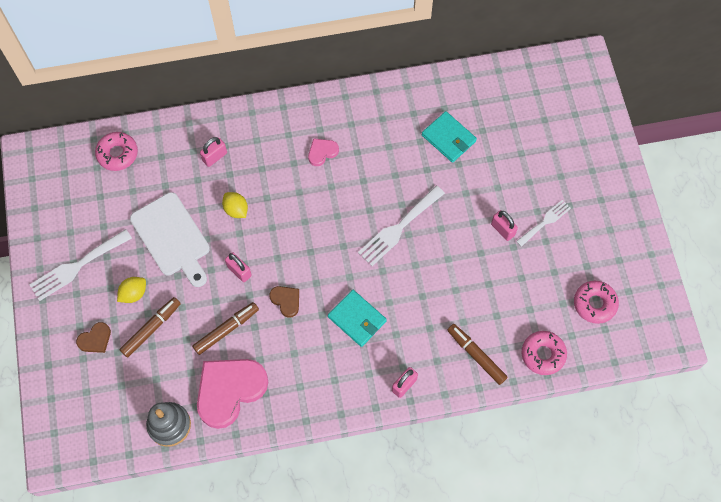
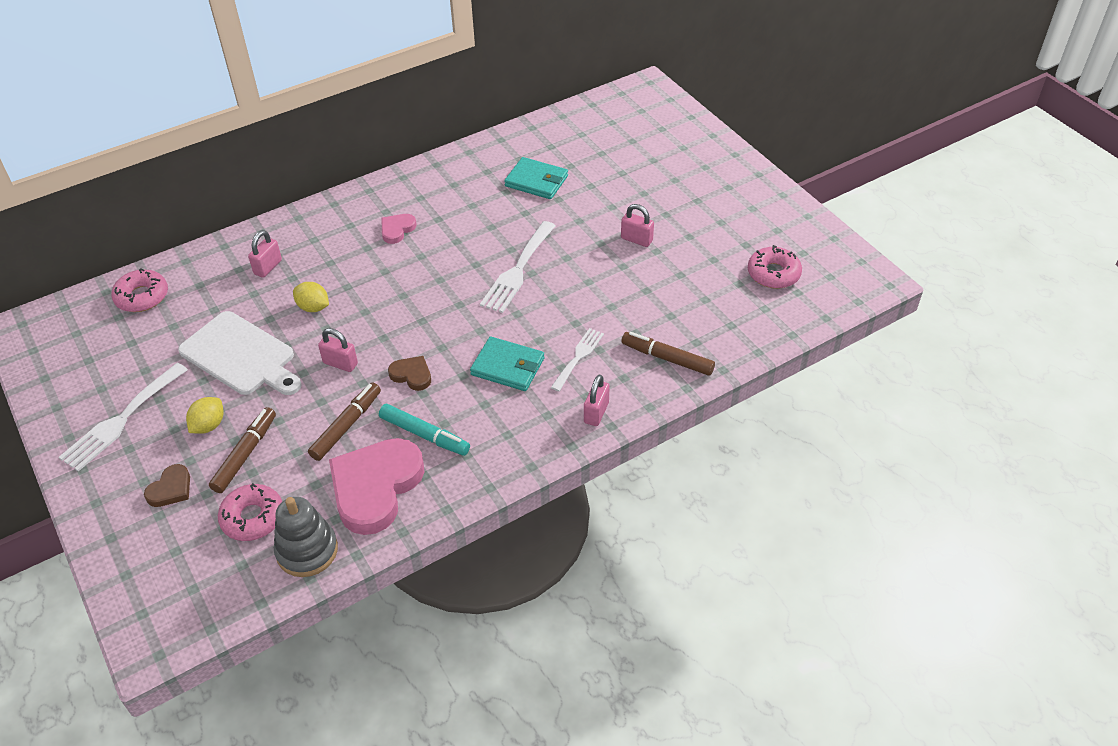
camera: 20 degrees left, 20 degrees down
white fork [516,200,571,247] -> white fork moved to [551,328,604,391]
pink donut [522,331,567,375] -> pink donut moved to [218,483,282,541]
none -> turquoise marker [379,404,470,456]

